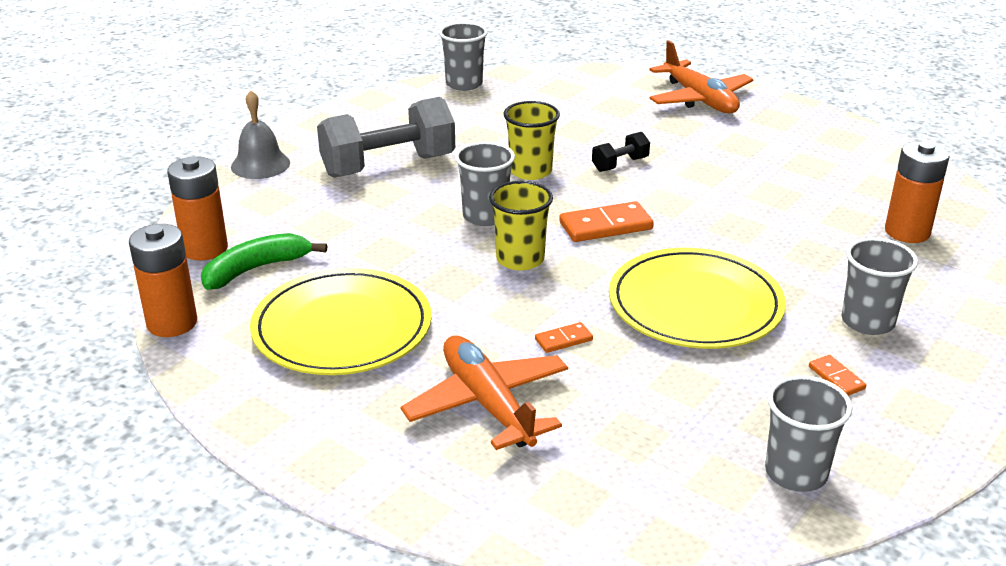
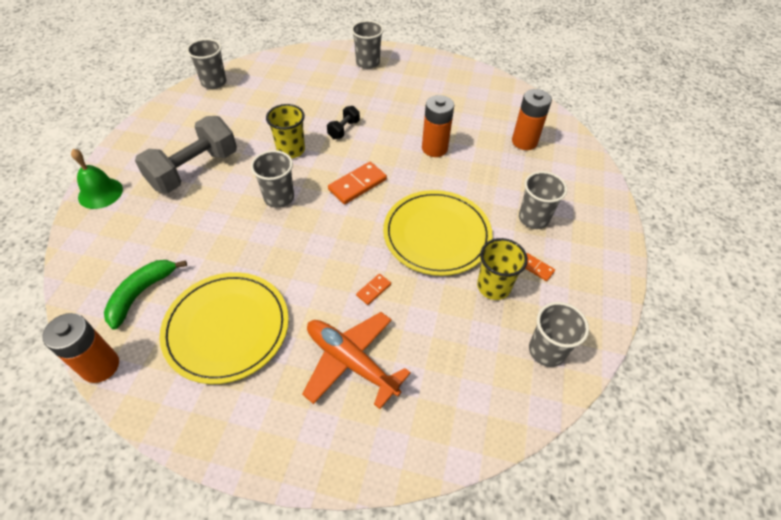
camera: 25 degrees left, 20 degrees up
orange battery [167,156,228,260] -> orange battery moved to [422,95,454,157]
grey bell [231,90,290,179] -> green bell [71,149,123,209]
yellow cup [489,181,553,271] -> yellow cup moved to [477,238,528,300]
orange plane [649,40,754,113] -> grey cup [351,20,384,69]

